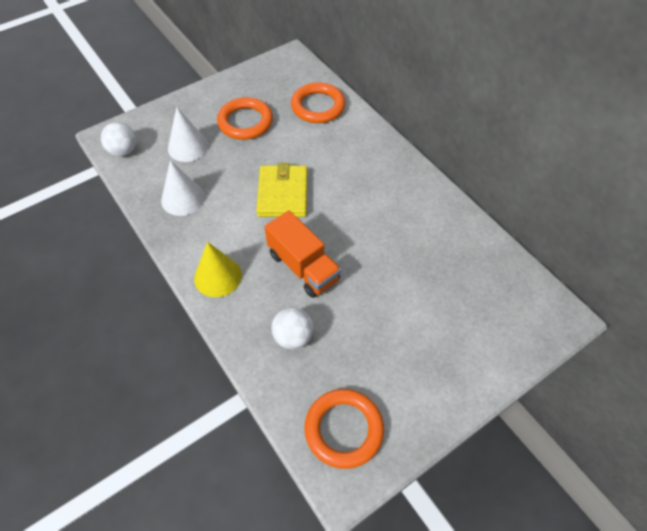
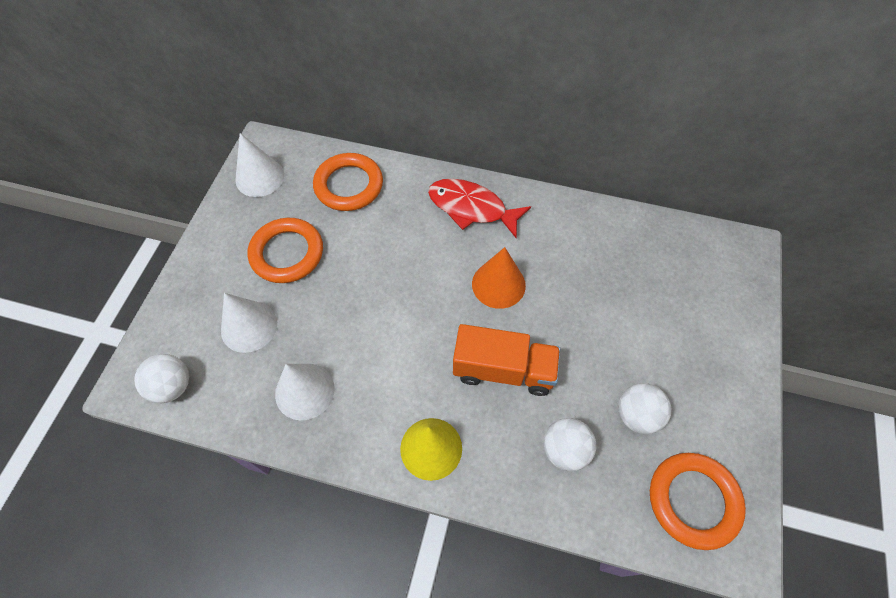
camera: 40 degrees left, 5 degrees up
yellow wallet [256,163,307,217] -> none
none -> white cone [235,133,284,197]
none -> red fish [428,179,531,238]
none -> orange cone [472,247,526,309]
none -> white ball [618,383,671,434]

